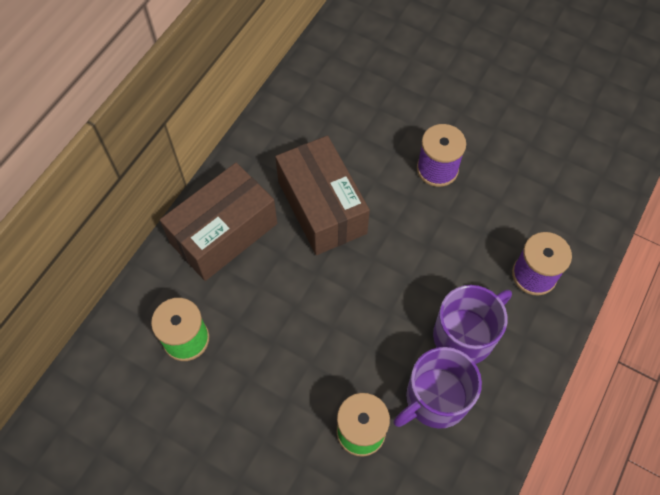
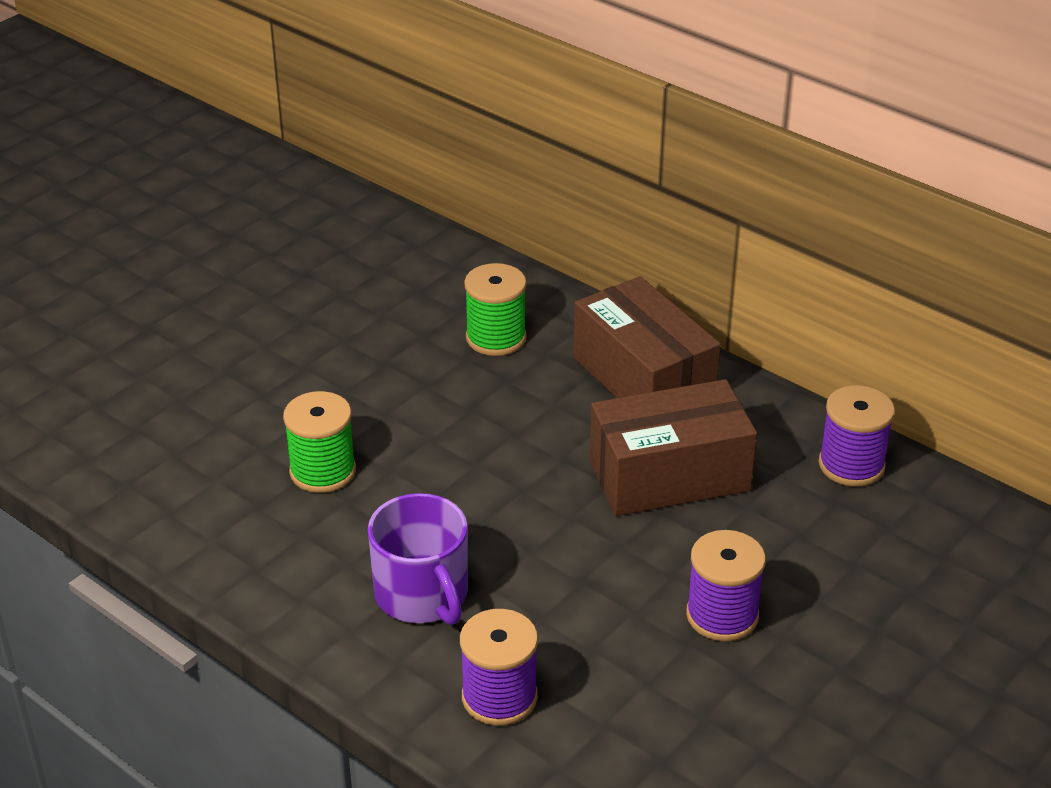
camera: 100 degrees right, 25 degrees down
purple mug [394,347,482,429] -> none
none -> purple spool [819,385,895,487]

